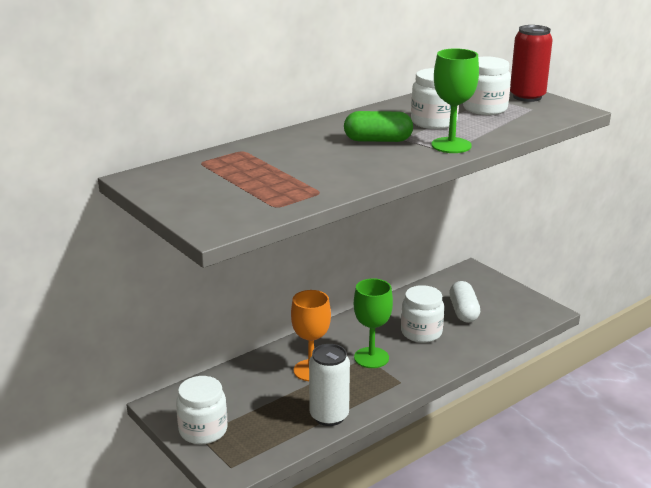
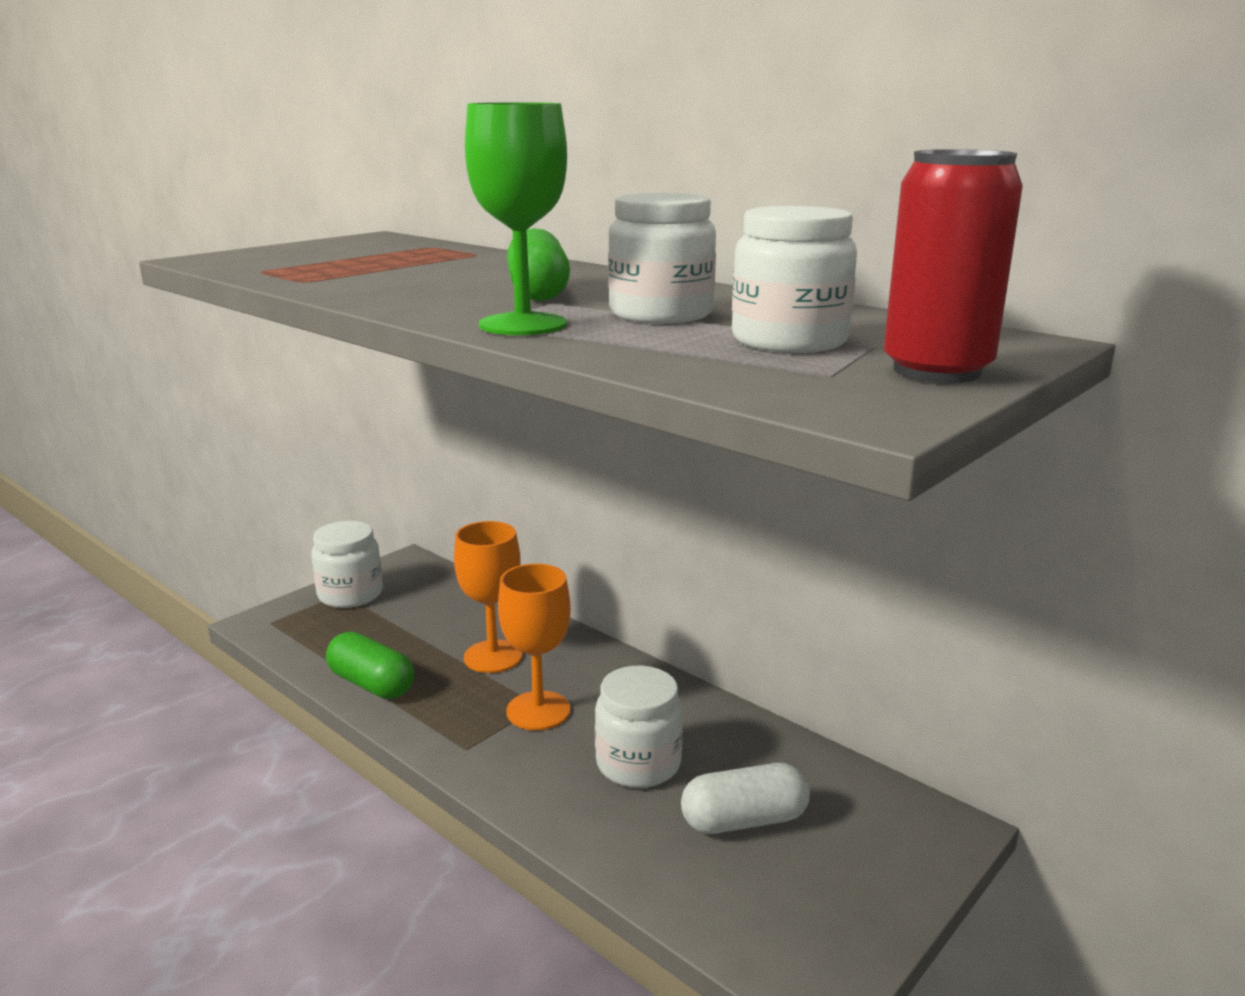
camera: 80 degrees right, 5 degrees down
white can [309,344,350,426] -> green capsule [326,632,414,699]
green goblet [354,278,393,368] -> orange goblet [498,564,571,730]

